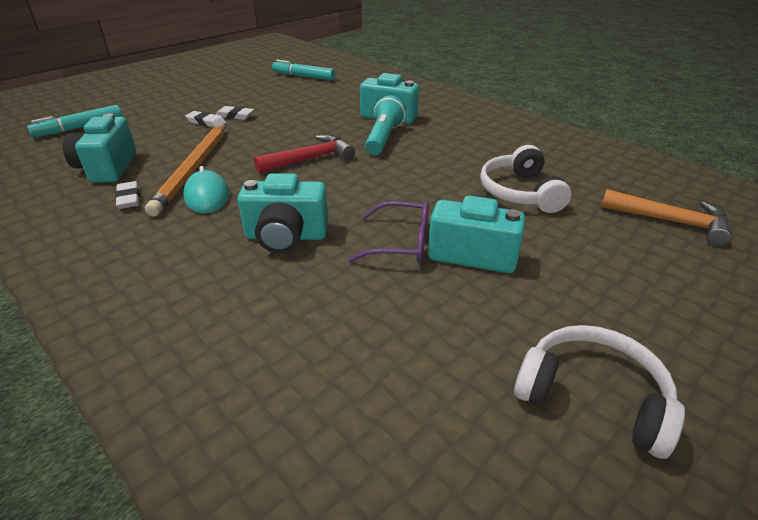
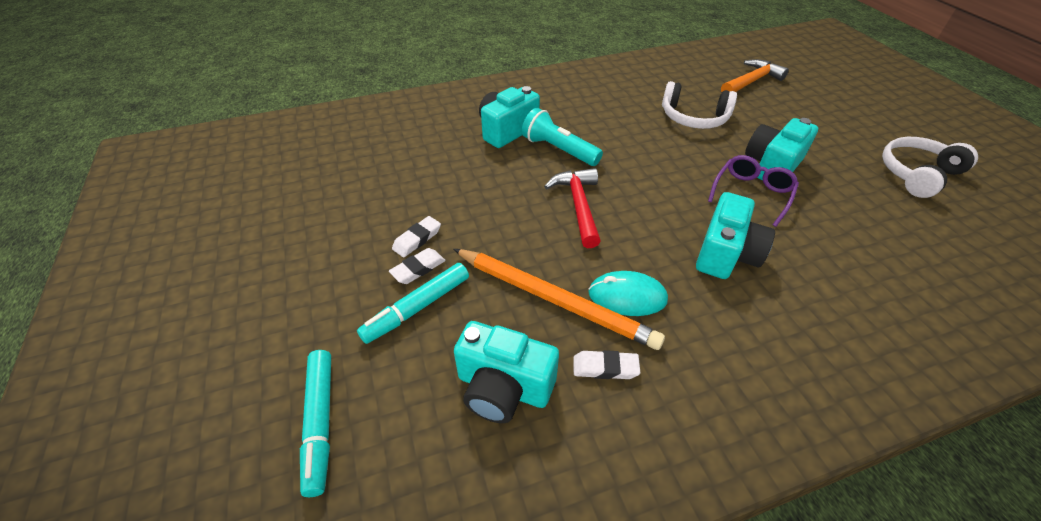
camera: 65 degrees left, 10 degrees up
turquoise marker [272,60,335,81] -> turquoise marker moved to [357,263,469,344]

